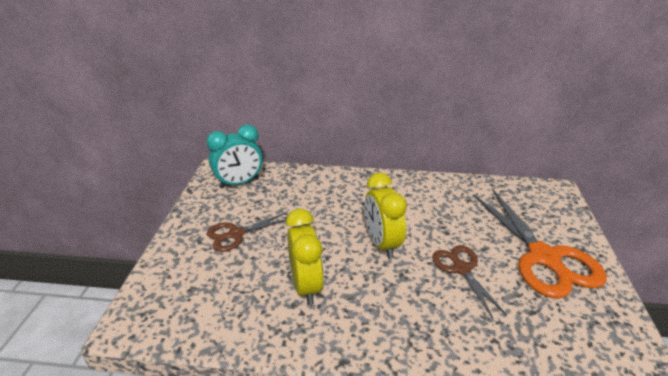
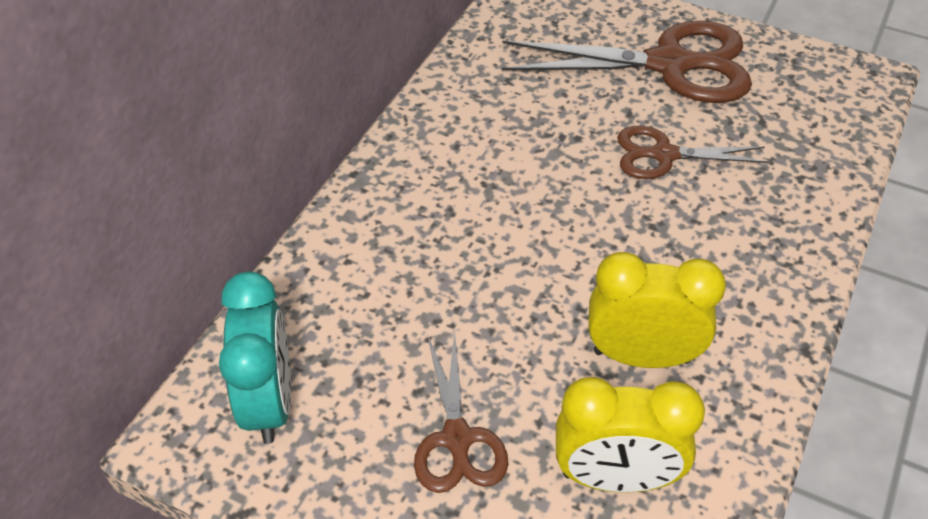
camera: 70 degrees left, 15 degrees up
yellow clock [364,173,407,259] -> yellow clock moved to [556,377,705,492]
orange scissors [473,189,607,299] -> brown scissors [502,21,752,103]

